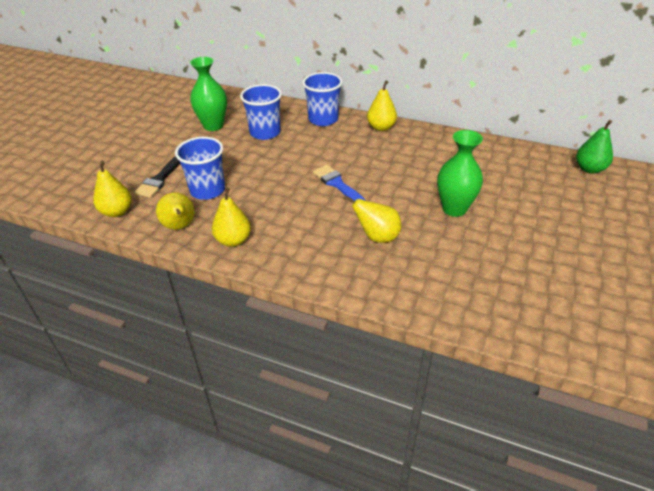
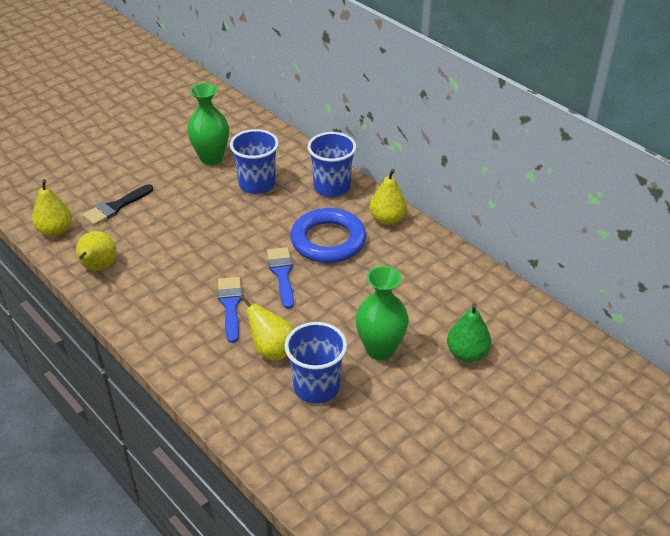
camera: 25 degrees right, 0 degrees up
blue cup [175,137,225,200] -> blue cup moved to [285,322,347,404]
yellow pear [212,188,251,247] -> none
green pear [576,120,613,174] -> green pear moved to [447,303,491,362]
none -> blue brush [218,277,242,343]
none -> blue ring [290,208,366,263]

